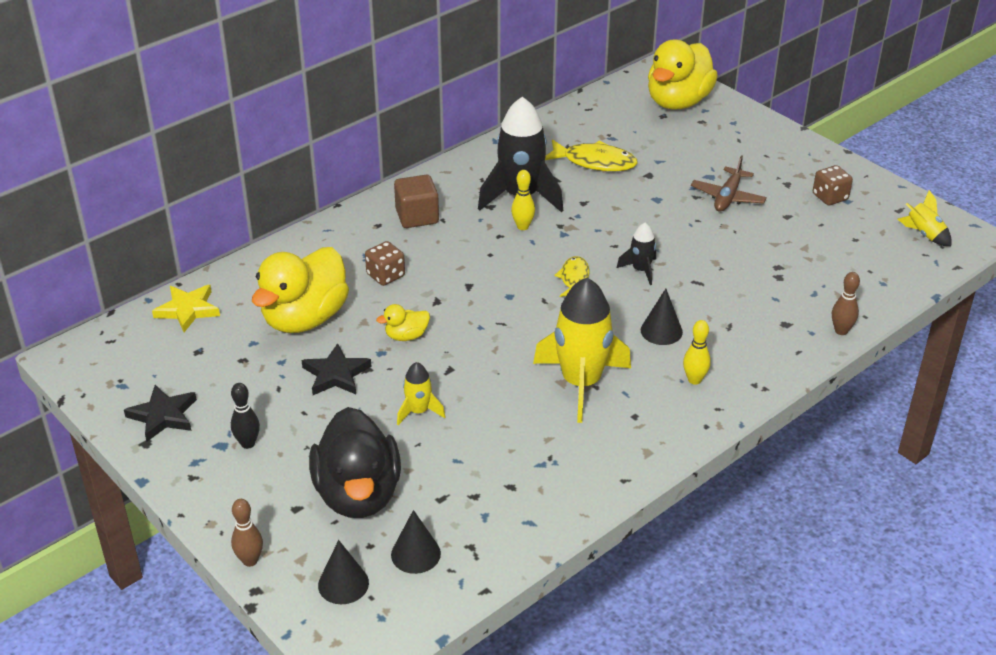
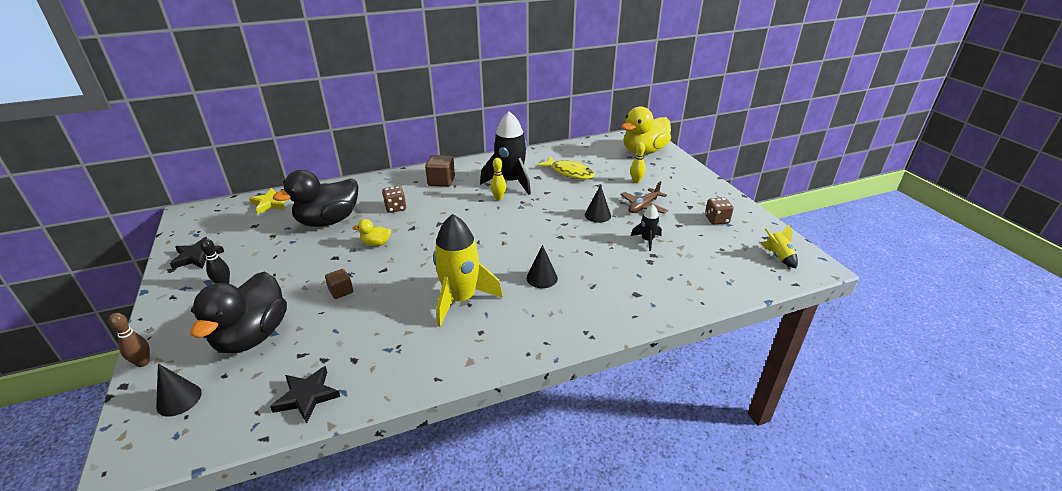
camera: 20 degrees right, 5 degrees down
yellow duck [252,247,349,333] -> black duck [273,170,358,227]
black star [302,343,371,395] -> black star moved to [270,366,340,423]
black cone [391,510,441,574] -> black cone moved to [585,185,611,223]
yellow rocket [397,362,445,425] -> brown cube [325,269,353,299]
yellow fish [554,256,589,297] -> none
black rocket [617,223,656,285] -> black rocket moved to [631,204,662,251]
yellow bowling pin [683,320,711,385] -> yellow bowling pin moved to [630,142,646,183]
brown bowling pin [832,272,860,335] -> none

